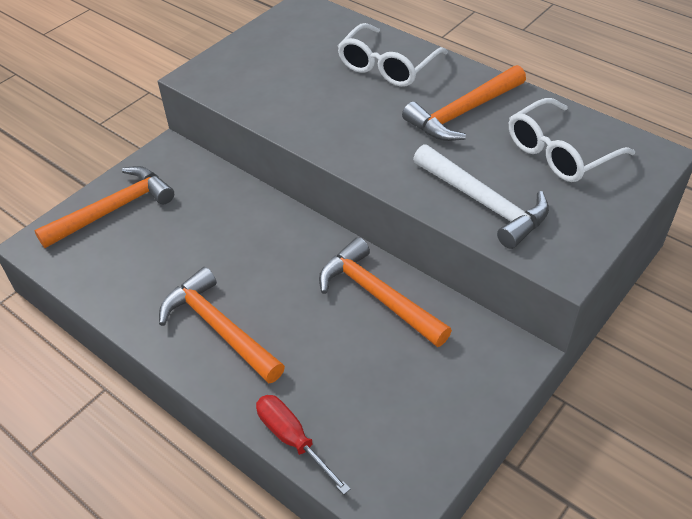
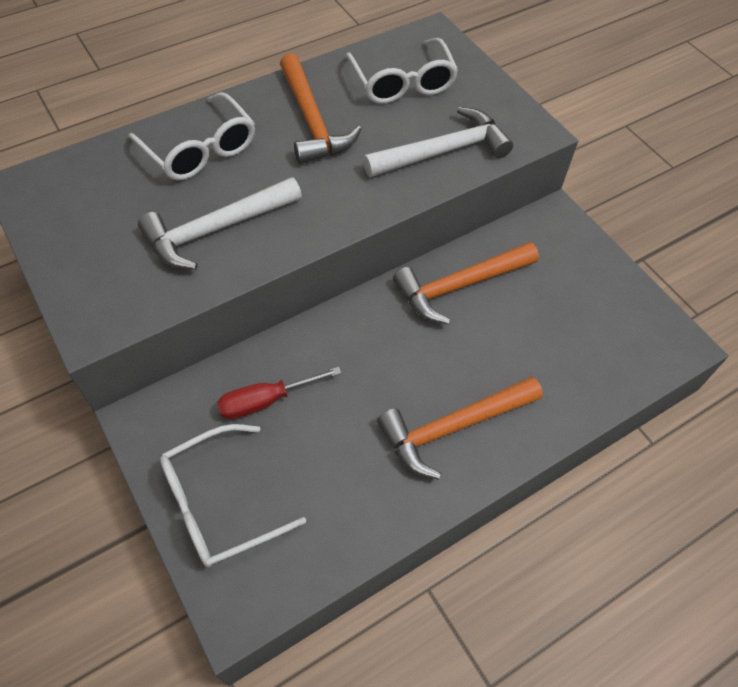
camera: 75 degrees left, 10 degrees up
orange hammer [34,166,174,248] -> white glasses [160,424,306,567]
red screwdriver [256,395,350,495] -> red screwdriver moved to [217,367,341,420]
none -> white hammer [138,177,302,270]

